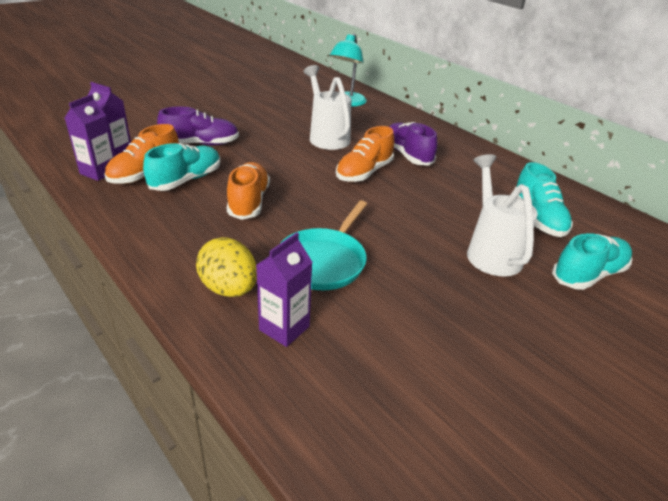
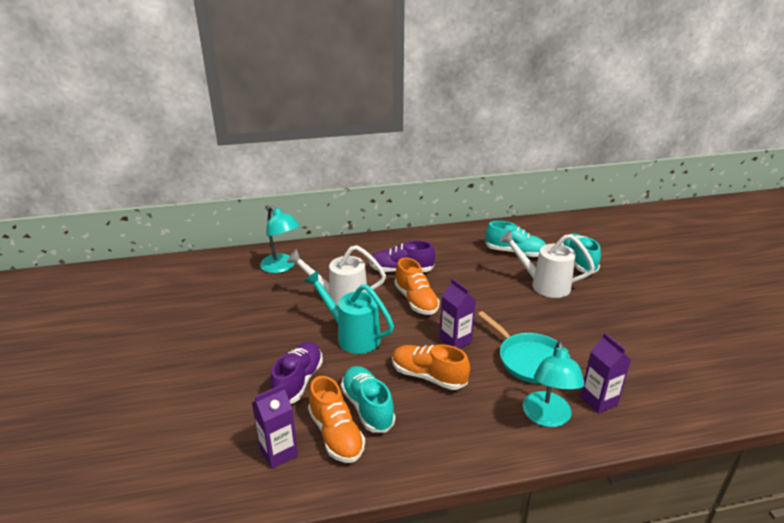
camera: 60 degrees left, 5 degrees down
purple carton [65,94,115,181] -> purple carton moved to [440,279,476,349]
yellow egg [196,237,257,297] -> turquoise lamp [523,340,585,427]
none -> turquoise watering can [304,270,394,354]

